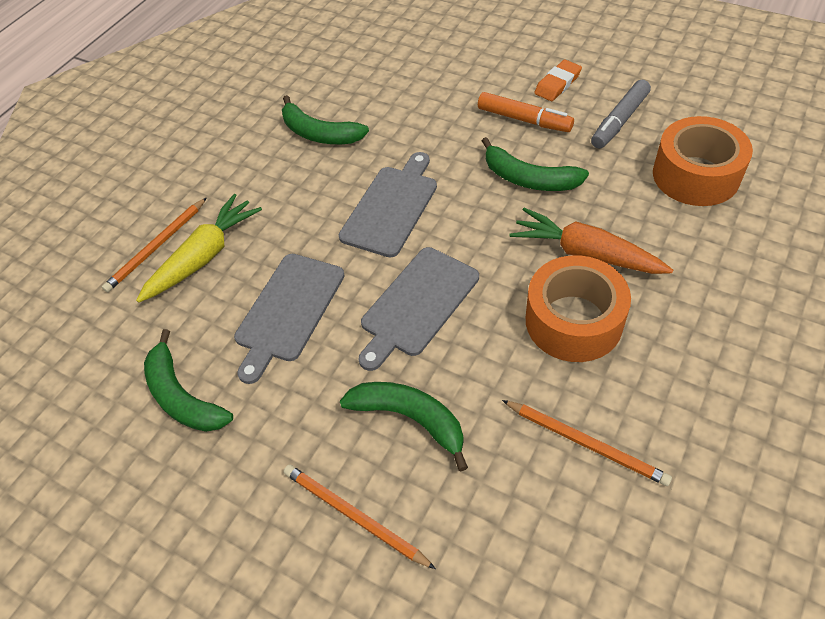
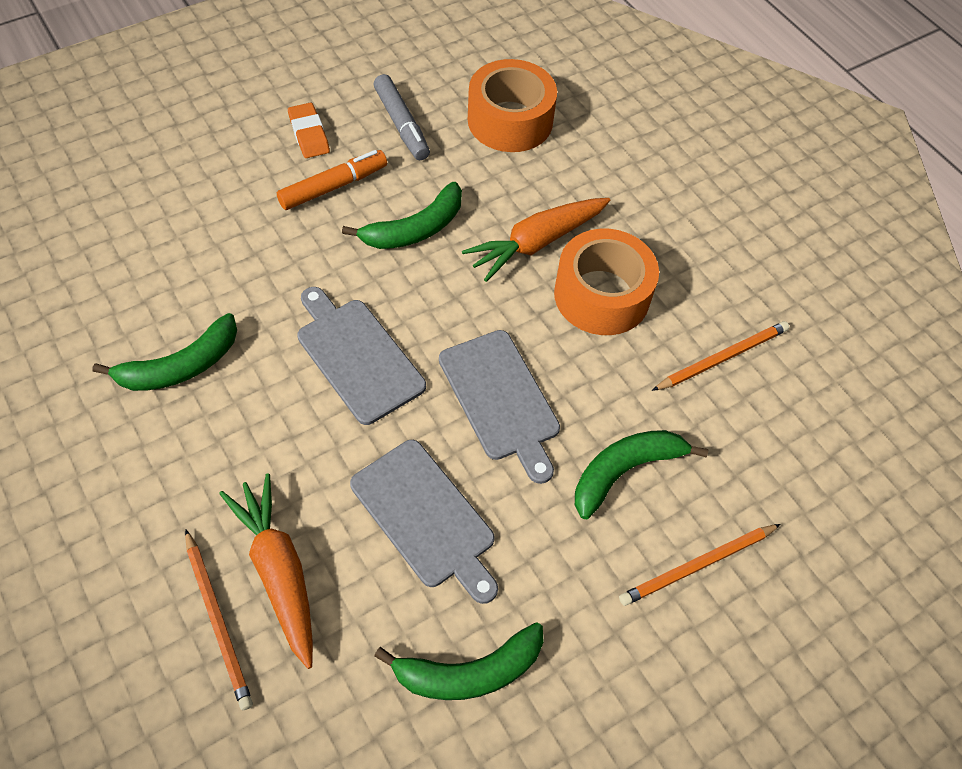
camera: 70 degrees left, 5 degrees up
yellow carrot [136,194,262,303] -> orange carrot [219,473,313,669]

